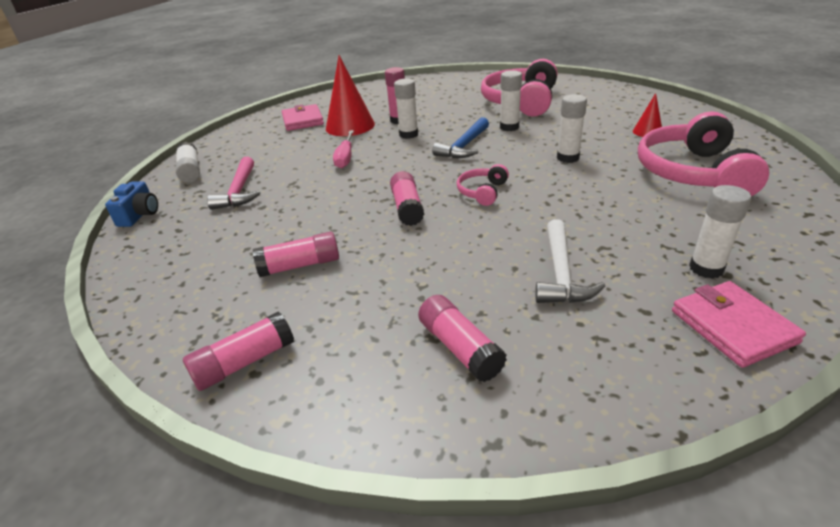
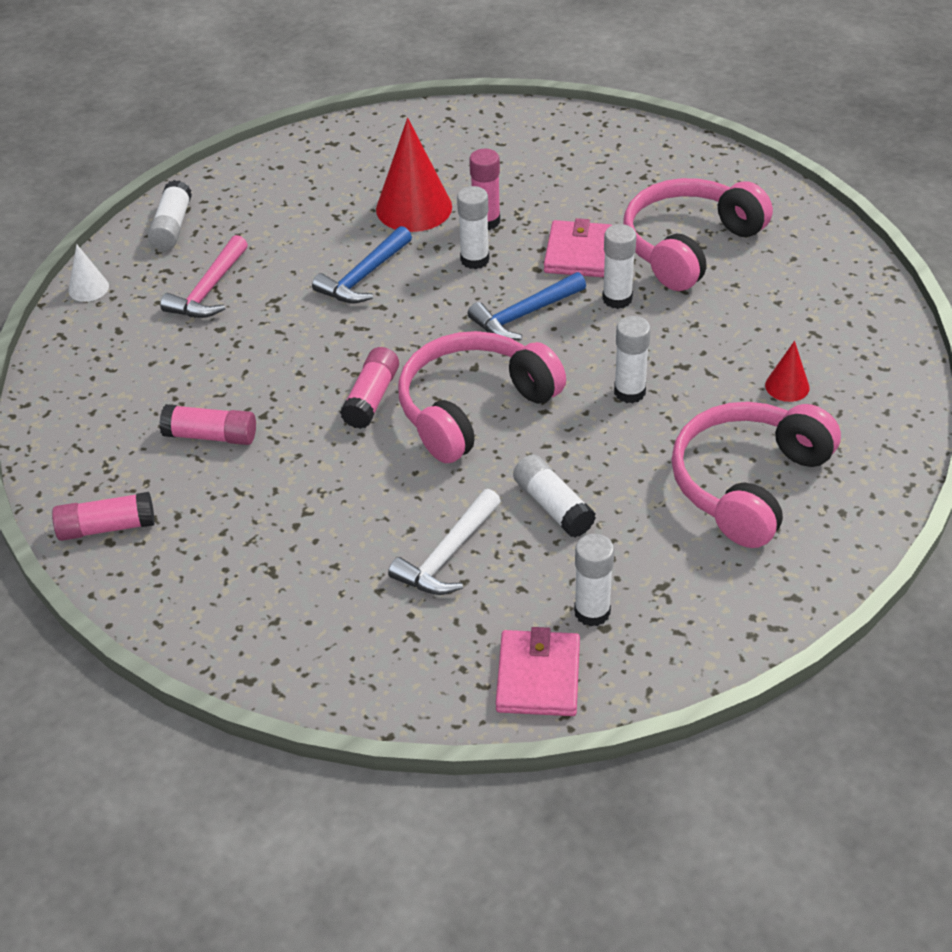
camera: 25 degrees right, 10 degrees up
blue camera [105,181,158,227] -> white cone [68,244,109,302]
pink wallet [282,104,324,131] -> pink wallet moved to [544,218,612,277]
pink screwdriver [333,130,354,168] -> blue hammer [312,226,412,303]
pink glue stick [418,295,507,382] -> none
pink headphones [457,164,509,206] -> pink headphones [398,331,566,463], size x2.15
none -> white glue stick [513,454,596,537]

